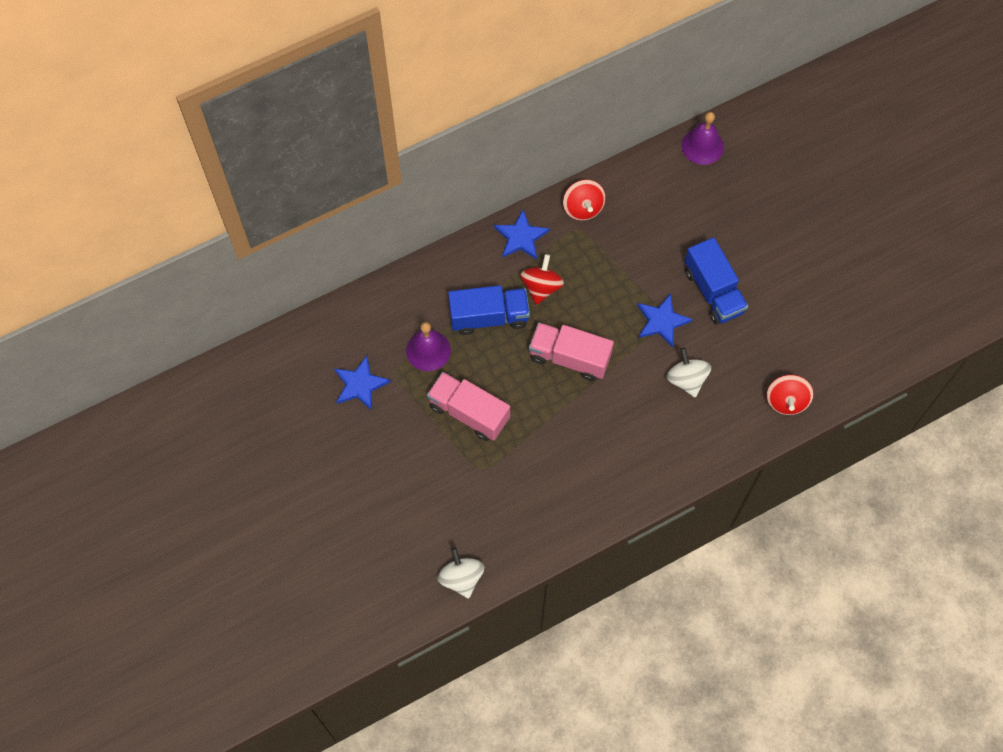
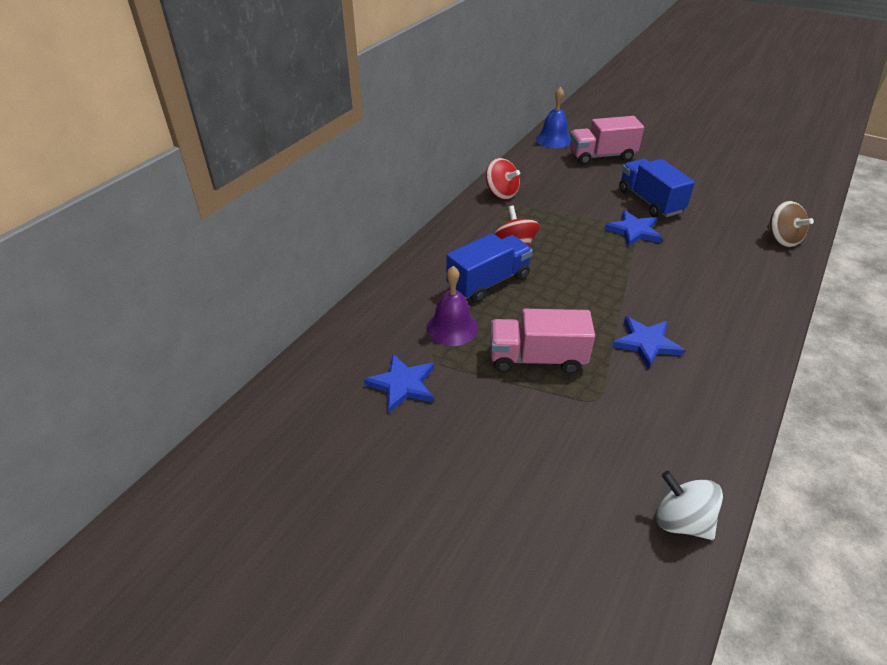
camera: 30 degrees left, 25 degrees down
blue star [494,210,550,260] -> blue star moved to [612,316,685,369]
pink truck [529,322,614,381] -> pink truck moved to [570,116,644,165]
white spinning top [666,348,711,398] -> none
purple bell [682,112,724,165] -> blue bell [536,87,571,148]
blue truck [685,237,748,324] -> blue truck turned 150 degrees counterclockwise [619,159,695,217]
red spinning top [766,374,814,415] -> brown spinning top [767,201,814,247]

